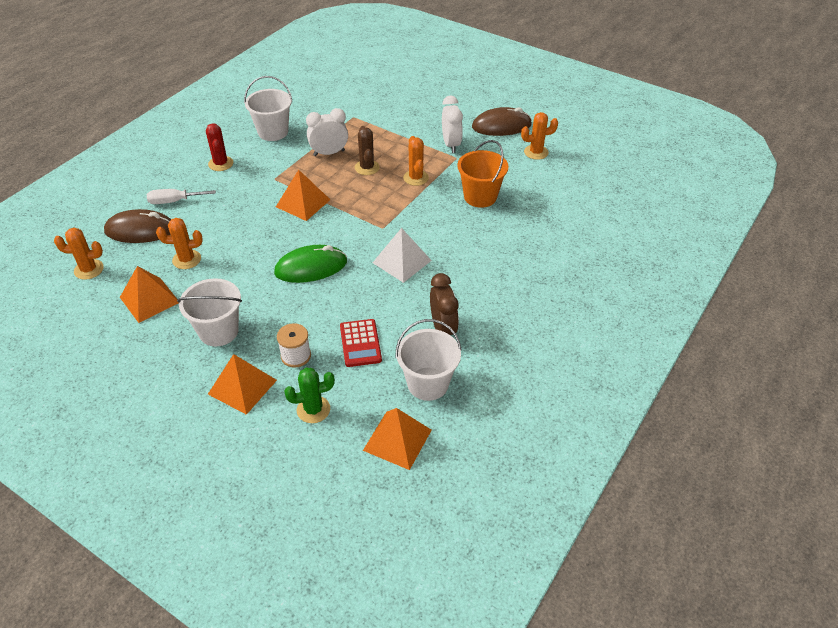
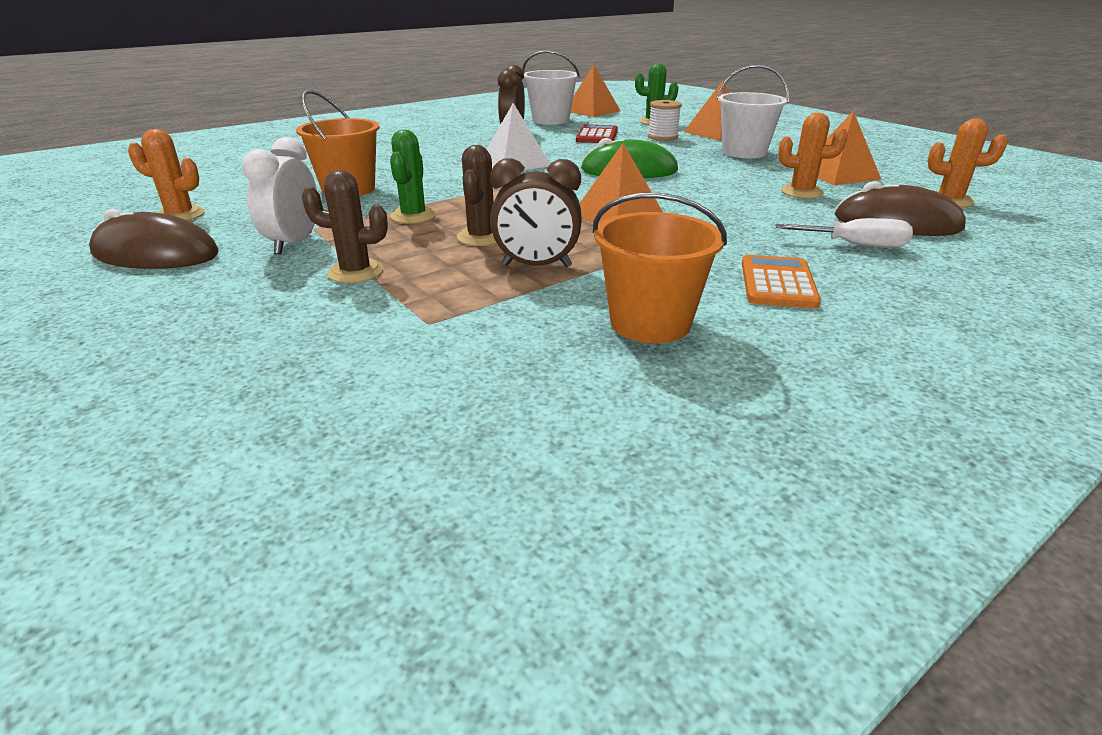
camera: 160 degrees left, 15 degrees down
red cactus [206,123,233,171] -> orange calculator [742,255,821,309]
white bucket [244,76,292,141] -> orange bucket [593,193,727,343]
white clock [306,108,348,156] -> brown clock [490,158,582,267]
orange cactus [403,136,429,186] -> green cactus [390,130,436,224]
none -> brown cactus [302,170,388,283]

